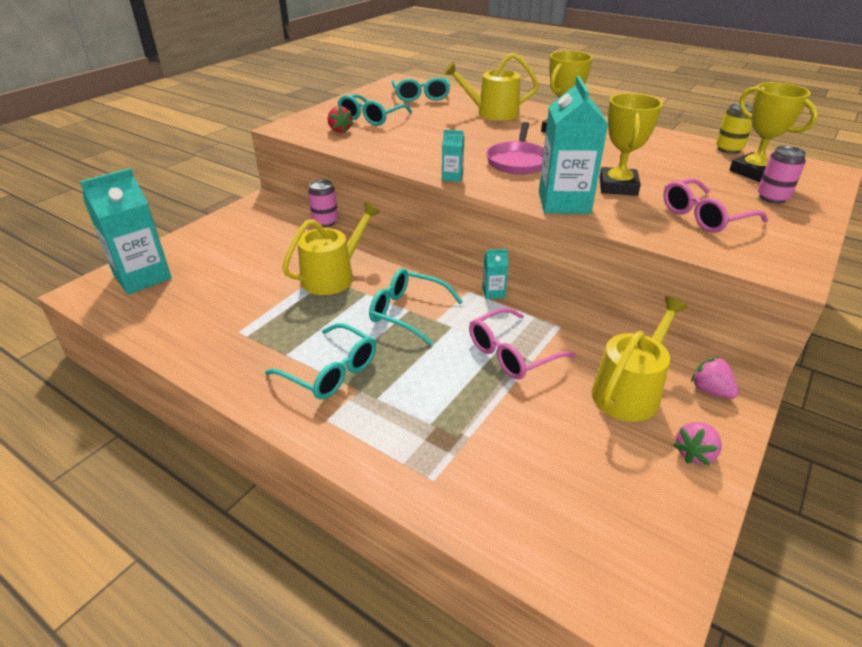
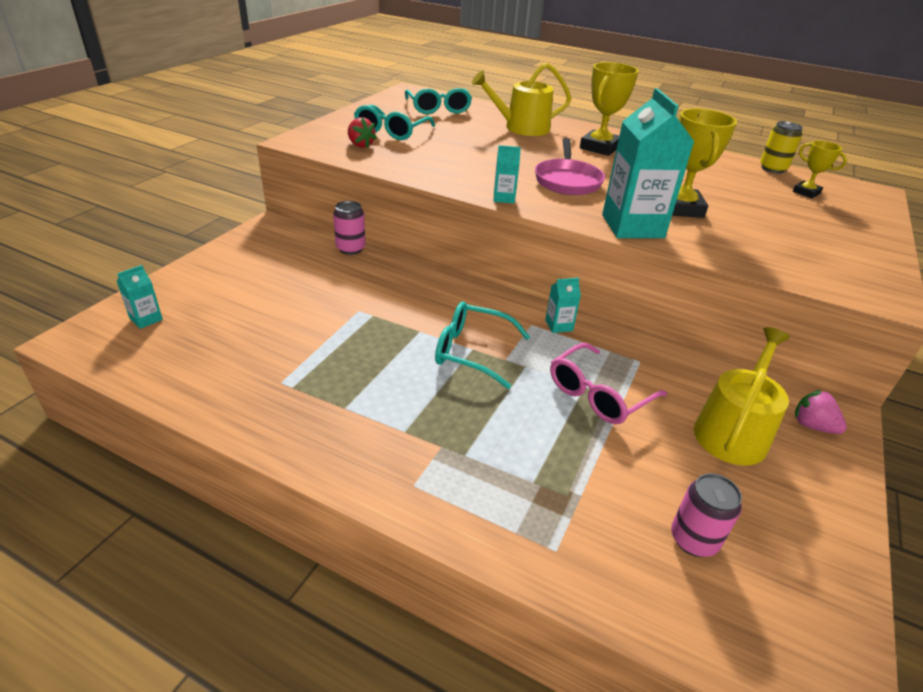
camera: 10 degrees left, 0 degrees up
turquoise carton [80,168,172,294] -> turquoise carton [117,265,163,329], size x0.44
turquoise glasses [265,323,376,399] -> none
yellow watering can [282,202,380,295] -> none
pink glasses [663,178,768,233] -> none
pink strawberry [673,422,722,466] -> none
yellow trophy [729,82,818,182] -> yellow trophy [793,141,847,198], size x0.58
pink can [758,146,806,204] -> pink can moved to [671,473,742,557]

